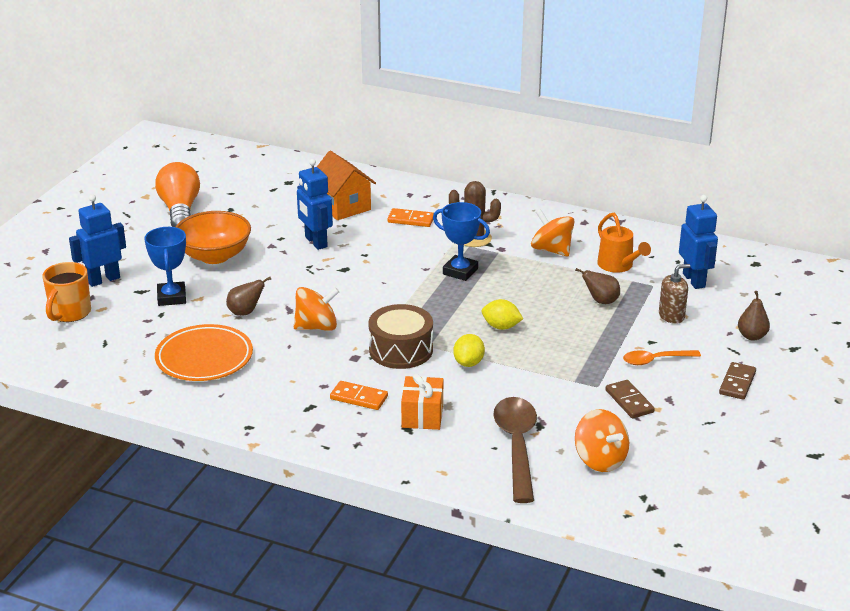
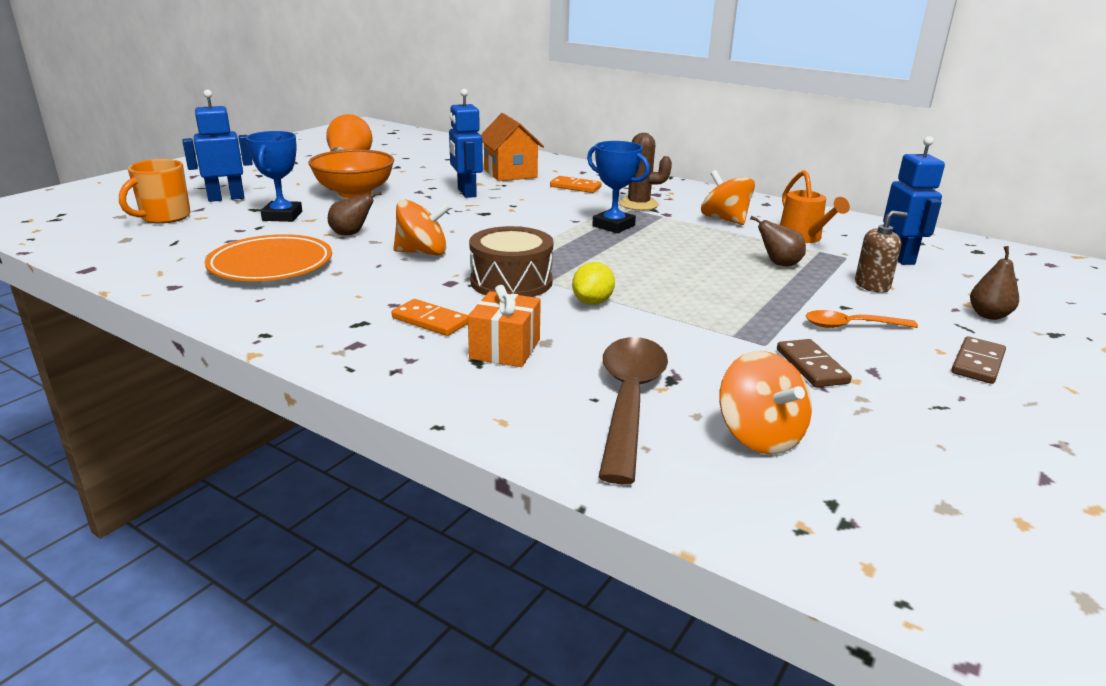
camera: 10 degrees right, 5 degrees down
yellow lemon [482,299,523,330] -> none

